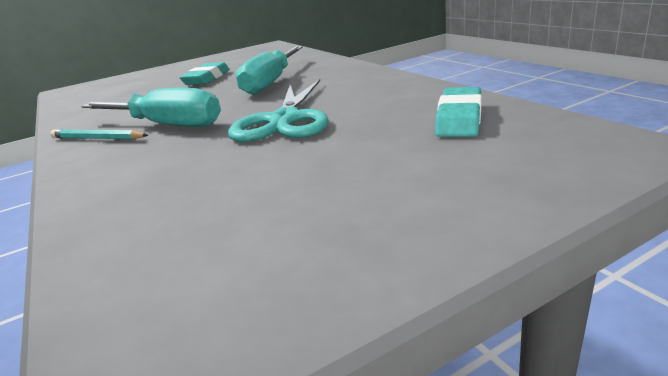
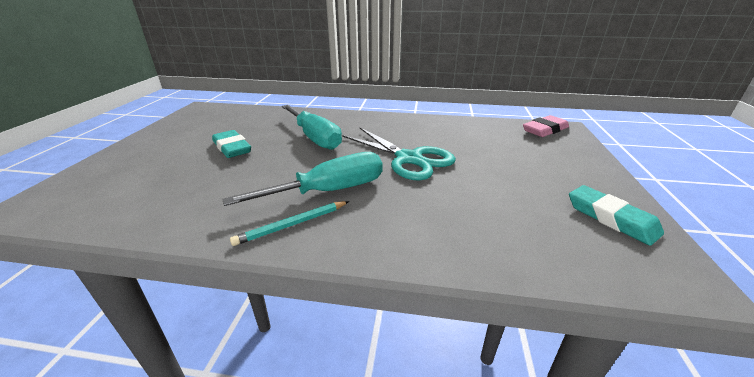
camera: 55 degrees left, 5 degrees up
turquoise eraser [435,87,482,137] -> turquoise eraser moved to [569,185,664,246]
none -> pink eraser [523,115,569,137]

